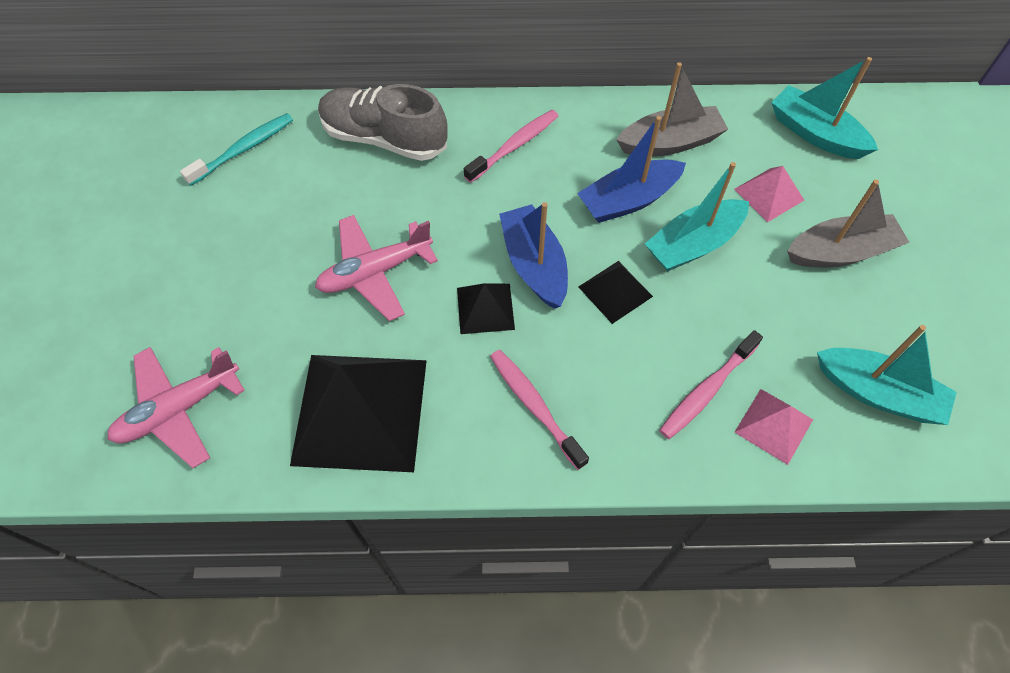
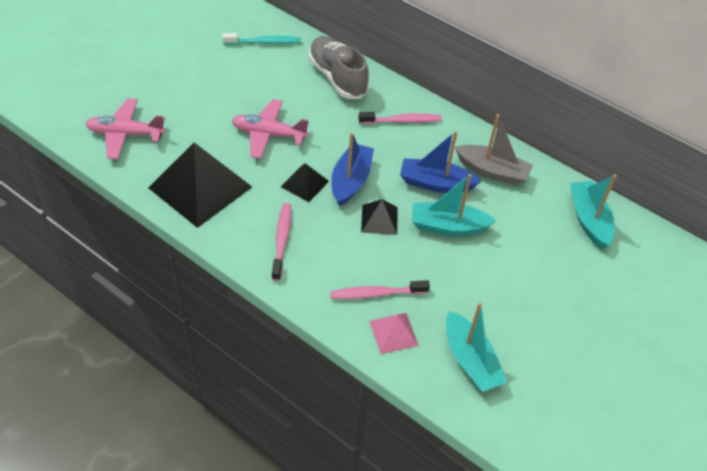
camera: 35 degrees right, 10 degrees down
pink pyramid [734,166,804,222] -> none
grey boat [787,180,909,268] -> none

